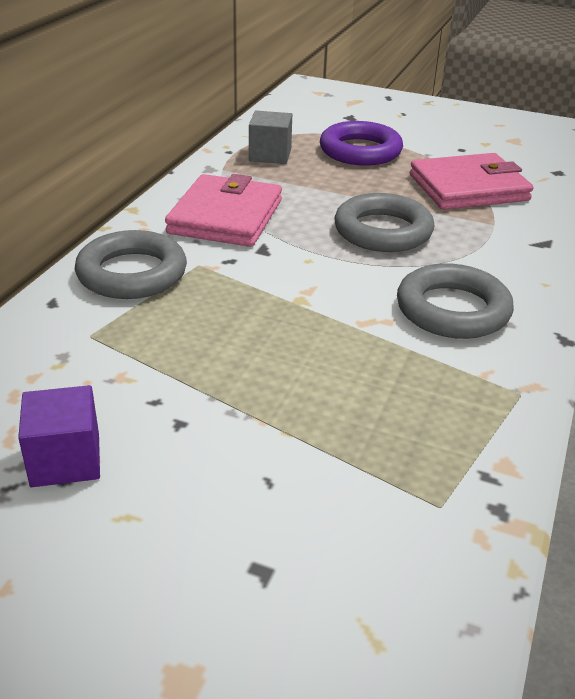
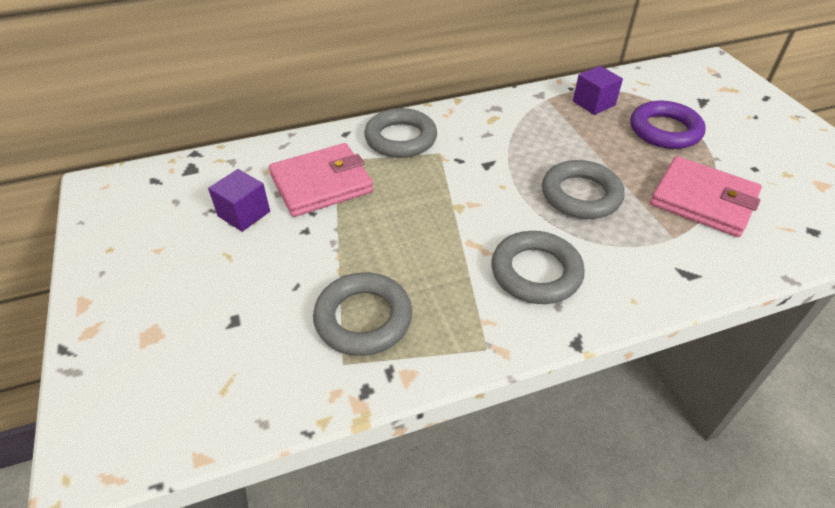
camera: 50 degrees right, 10 degrees up
pink wallet [165,174,282,247] -> pink wallet moved to [269,143,374,217]
grey cube [249,111,292,164] -> purple cube [573,66,623,115]
none -> grey ring [313,272,412,356]

